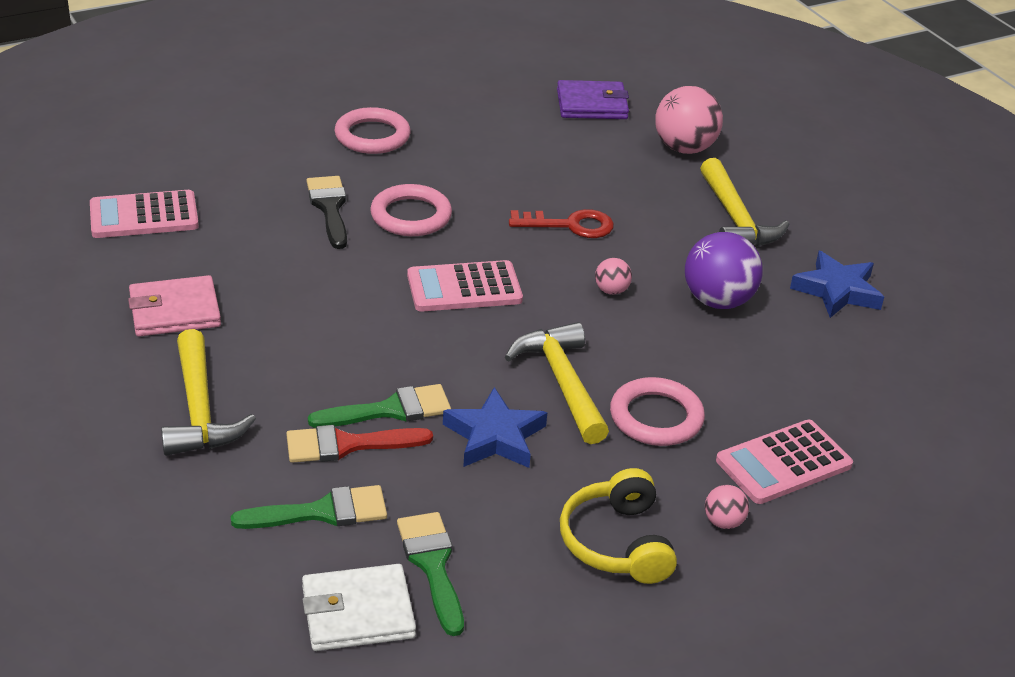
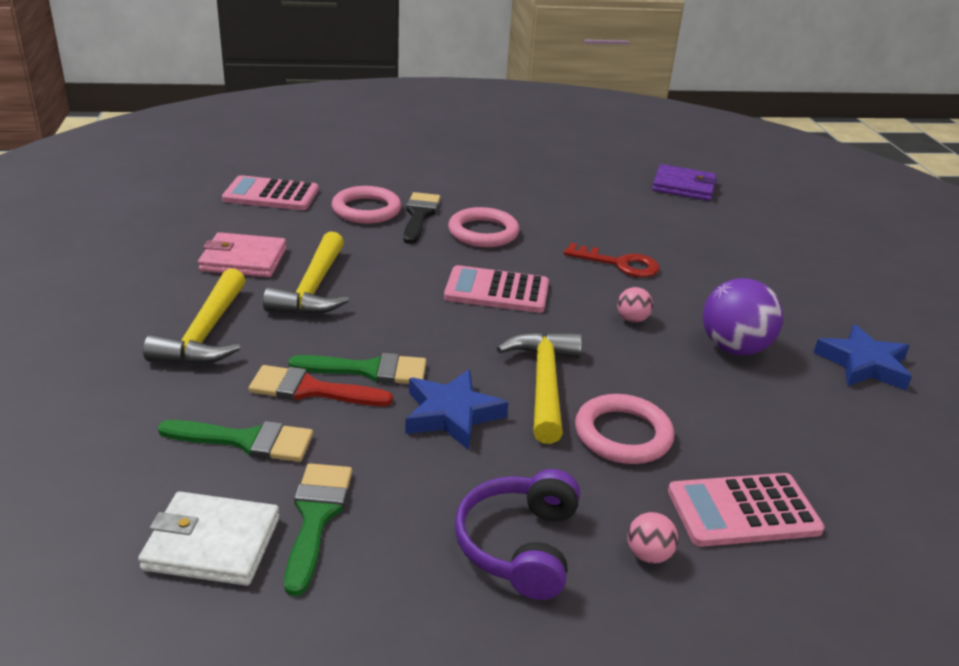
camera: 20 degrees right, 5 degrees down
pink ring [335,107,411,154] -> pink ring moved to [331,186,401,224]
yellow headphones [560,468,677,584] -> purple headphones [455,469,580,600]
pink ball [655,86,723,154] -> none
yellow hammer [700,158,789,247] -> yellow hammer moved to [263,231,349,315]

